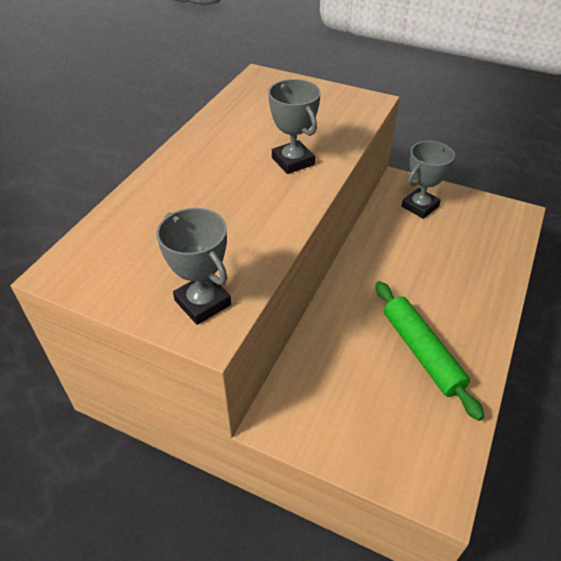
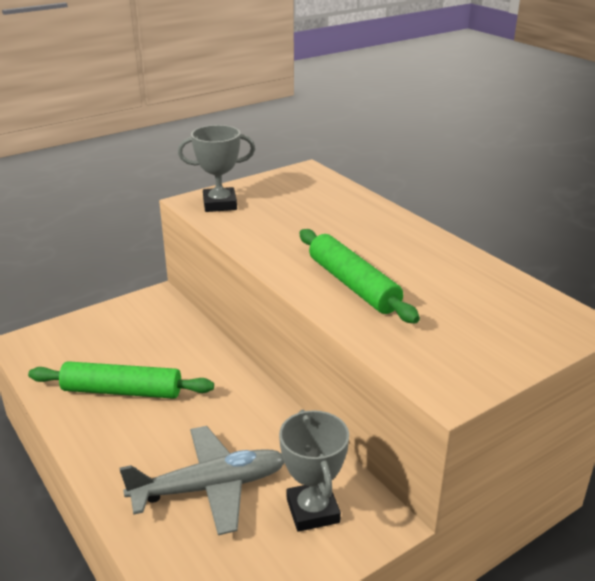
camera: 120 degrees right, 15 degrees down
grey trophy [268,79,321,174] -> green rolling pin [299,229,420,323]
none -> grey plane [120,426,284,535]

